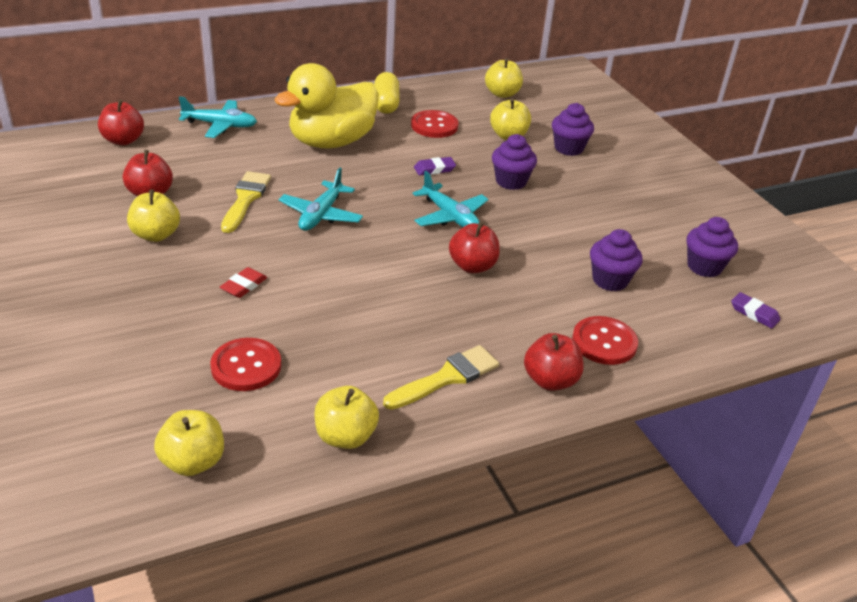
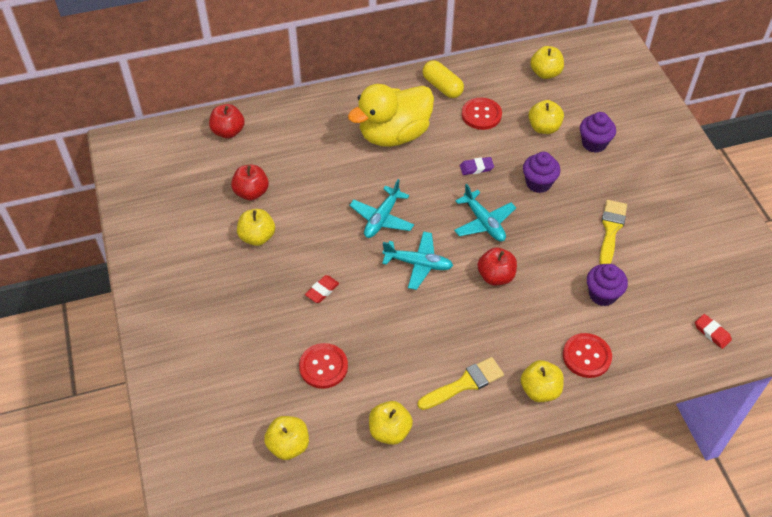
camera: 10 degrees right, 15 degrees up
turquoise plane [179,96,257,138] -> turquoise plane moved to [382,231,453,290]
yellow brush [221,171,271,233] -> yellow brush moved to [599,200,627,264]
yellow capsule [374,72,400,114] -> yellow capsule turned 45 degrees counterclockwise [423,60,464,98]
red apple [524,333,584,391] -> yellow apple [521,360,564,402]
purple cupcake [686,217,738,278] -> none
purple eraser [731,292,780,329] -> red eraser [695,314,732,349]

